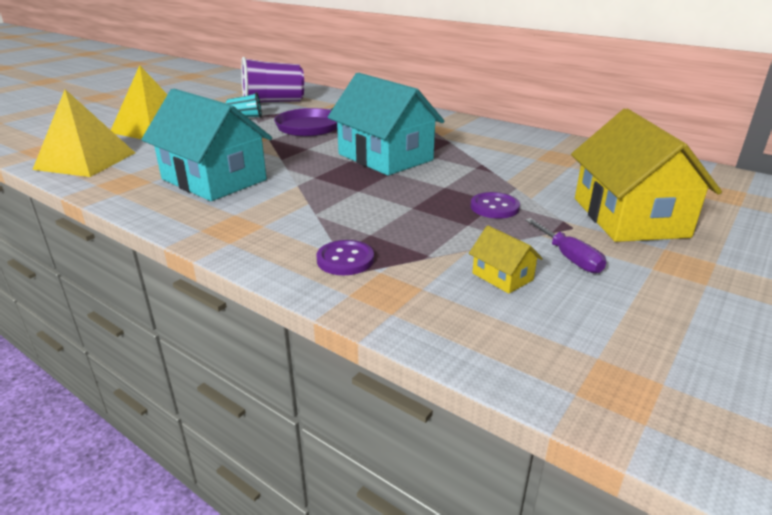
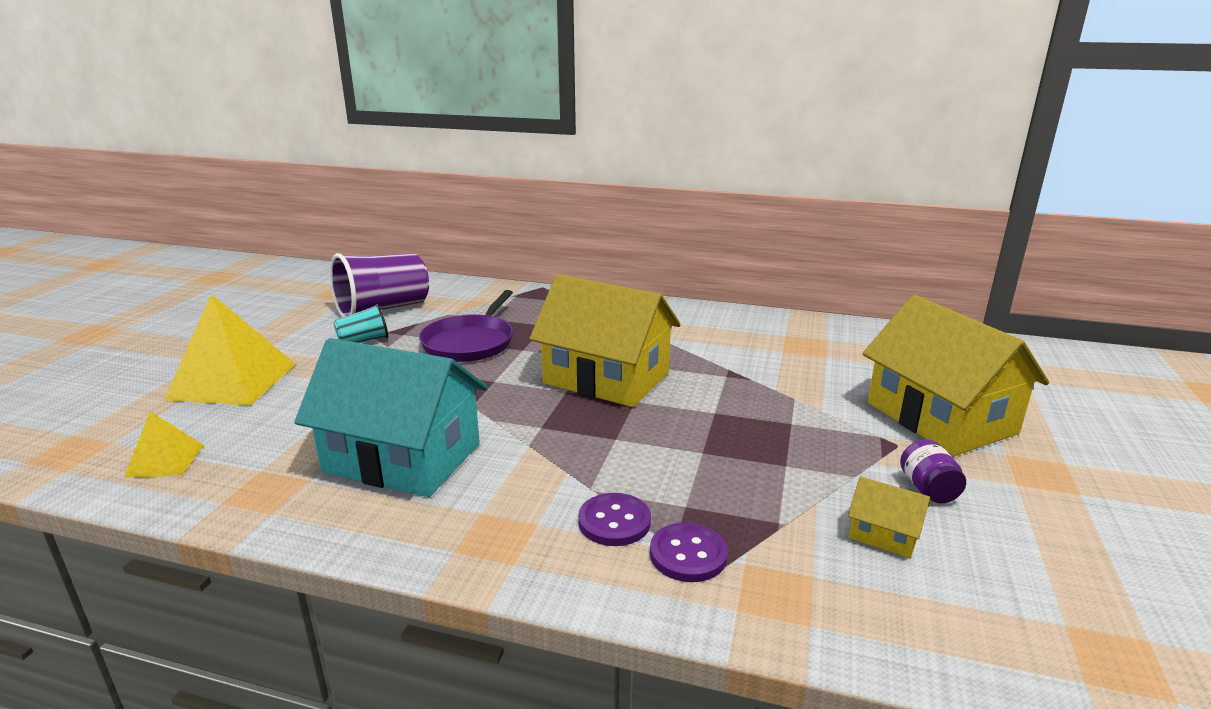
camera: 20 degrees left, 5 degrees down
yellow pyramid [32,89,135,177] -> yellow pyramid [124,411,204,478], size x0.51
turquoise house [328,73,444,176] -> yellow house [530,274,681,407]
purple button [470,192,520,218] -> purple button moved to [578,493,651,546]
purple screwdriver [525,218,606,273] -> purple jar [900,439,966,503]

